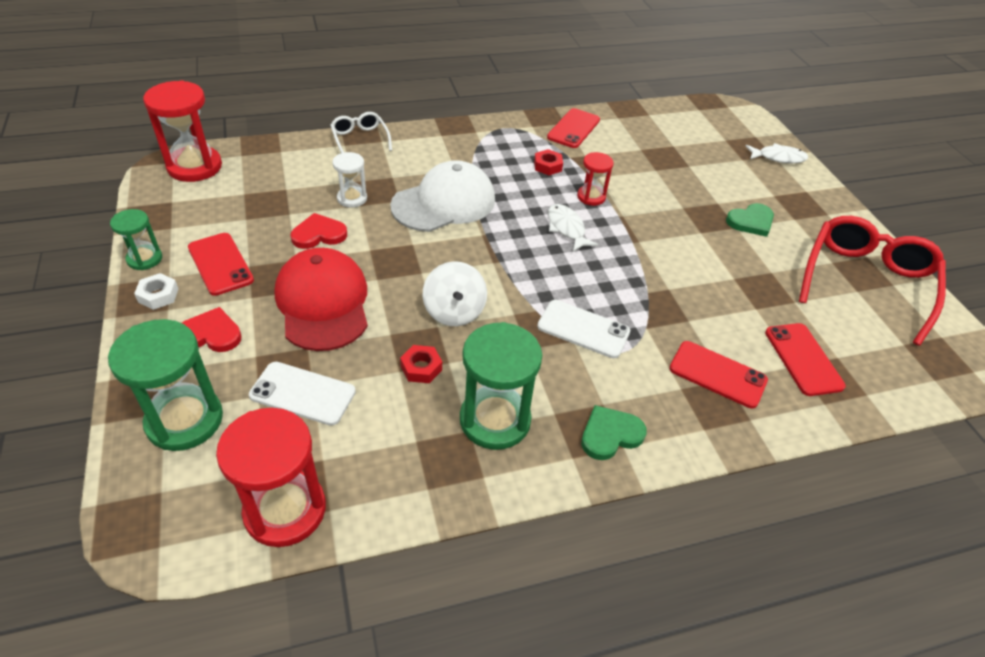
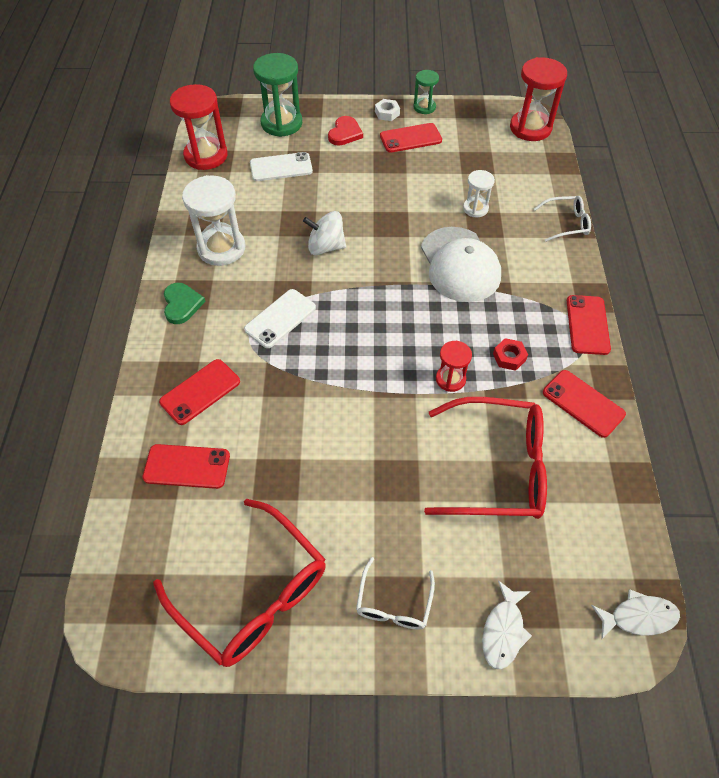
camera: 110 degrees right, 10 degrees up
white phone [249,362,356,426] -> white phone turned 45 degrees clockwise [250,152,313,181]
red cap [274,248,368,351] -> none
red heart [290,213,347,249] -> none
red nut [400,345,442,383] -> none
green hourglass [460,322,542,450] -> white hourglass [182,175,245,266]
white fish [548,204,598,252] -> white fish moved to [591,589,680,640]
green heart [726,203,774,237] -> none
none -> white glasses [356,557,435,630]
none -> red glasses [424,397,547,519]
none -> red phone [567,295,611,355]

